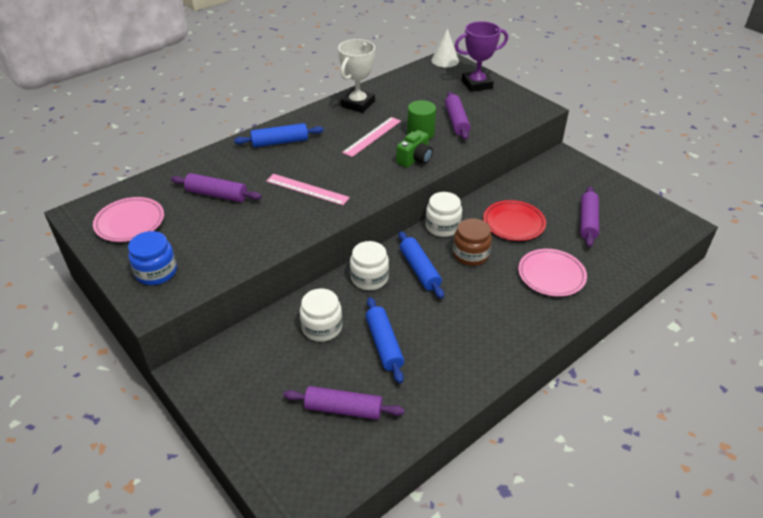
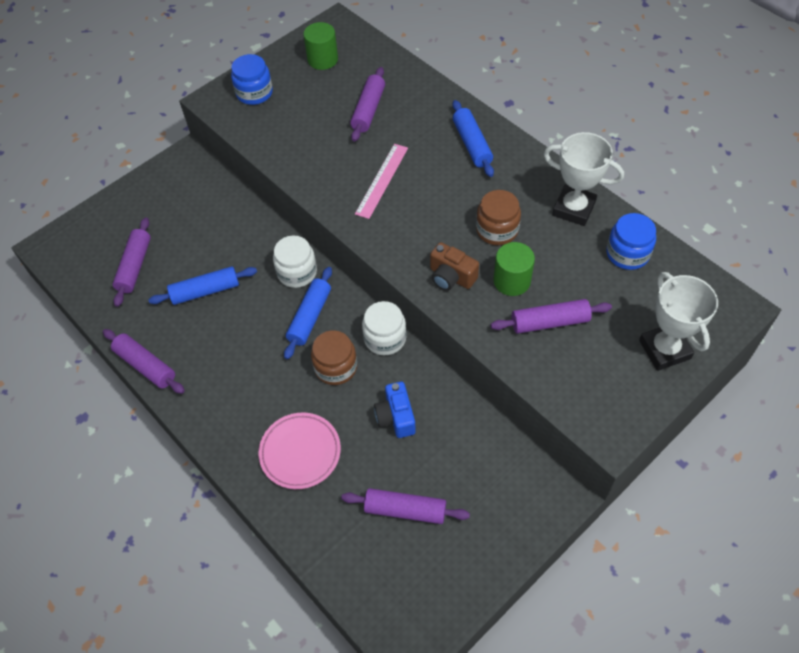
camera: 90 degrees right, 15 degrees up
pink plate [93,197,164,242] -> green cylinder [303,22,338,70]
white jar [300,288,342,342] -> none
pink ruler [342,117,401,157] -> brown jar [476,190,521,245]
green camera [396,130,433,168] -> brown camera [430,242,479,291]
blue rolling pin [399,231,444,299] -> blue rolling pin turned 45 degrees counterclockwise [284,267,332,359]
white cone [431,28,459,67] -> none
purple trophy [455,21,508,92] -> white trophy [639,272,718,371]
red plate [483,200,546,241] -> blue camera [374,381,416,438]
none -> purple rolling pin [103,329,185,394]
none -> blue jar [607,213,656,270]

